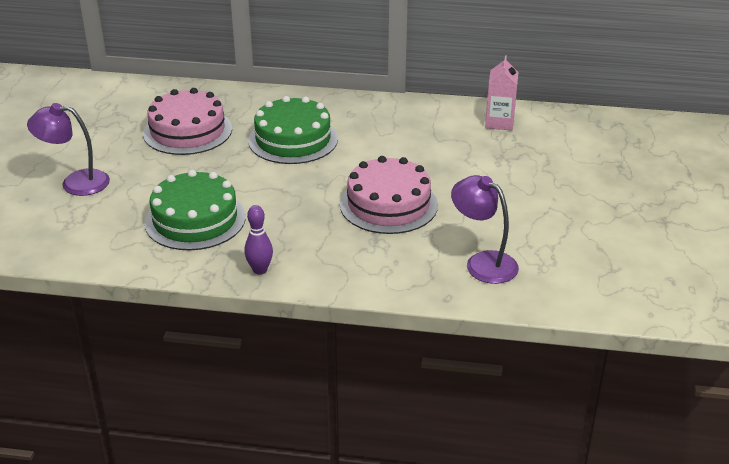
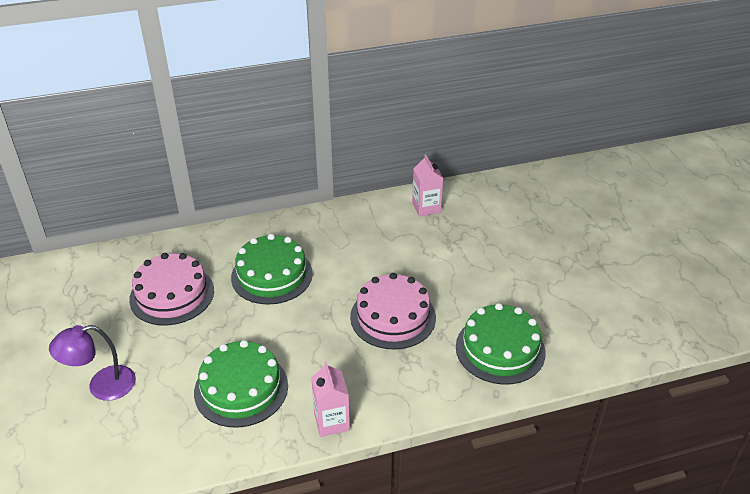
camera: 25 degrees left, 5 degrees up
purple bowling pin [244,205,273,275] -> pink carton [311,361,350,437]
purple lamp [451,175,519,284] -> green cake [456,303,545,385]

